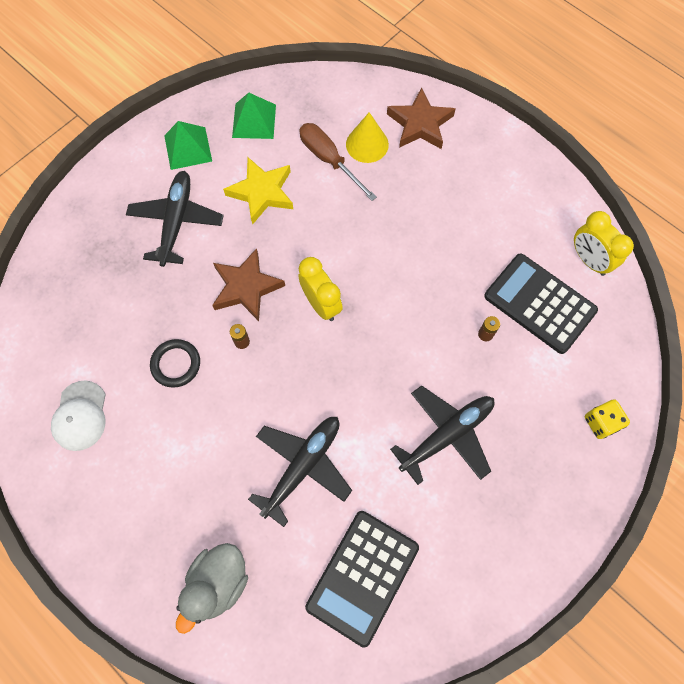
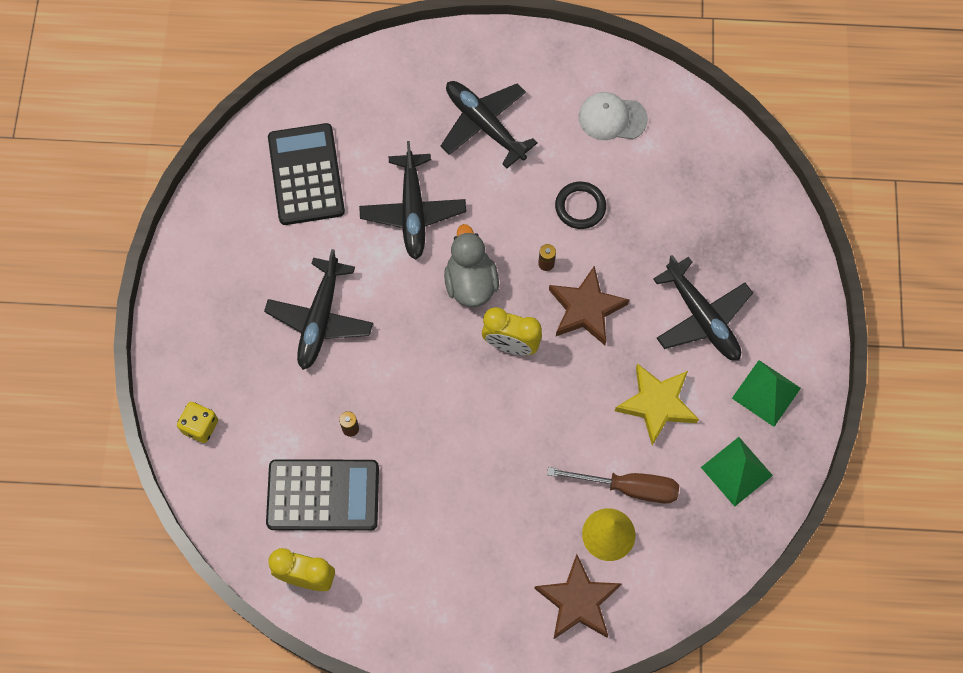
camera: 140 degrees right, 0 degrees up
white cap [51,380,106,451] -> white cap turned 45 degrees counterclockwise [579,92,648,140]
grey duck [176,543,248,634] -> grey duck moved to [444,224,499,307]
none -> black plane [441,81,538,168]

